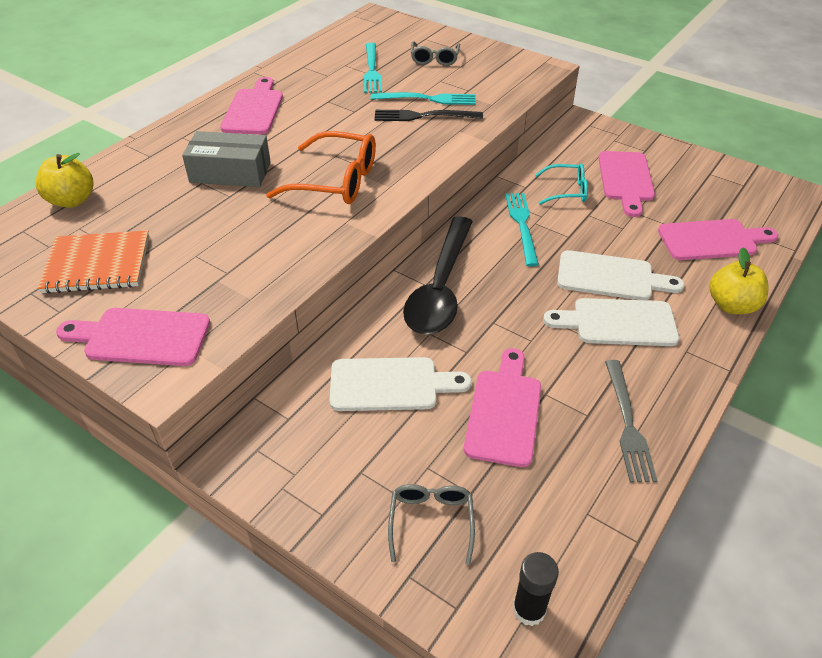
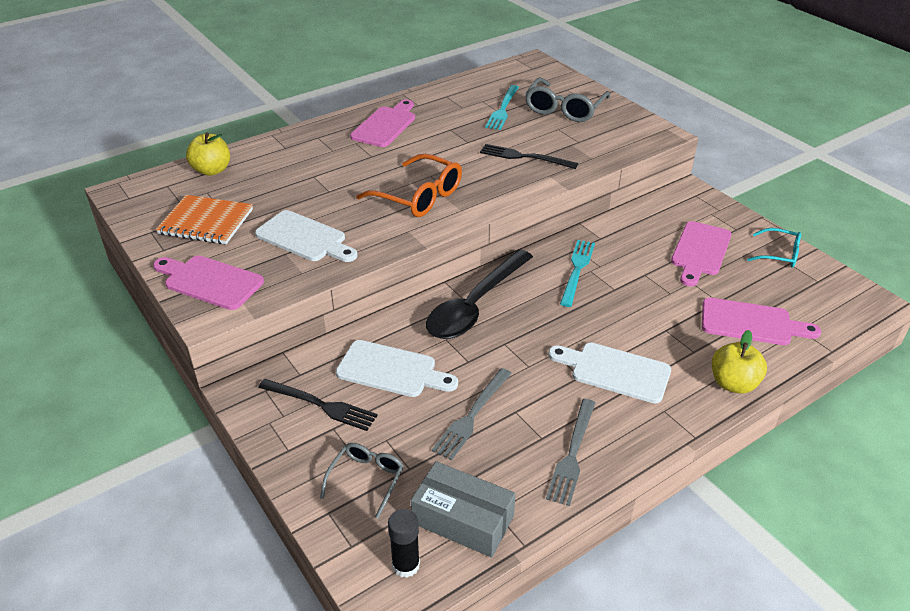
camera: 20 degrees right, 5 degrees down
grey box [182,131,271,187] -> grey box moved to [411,461,516,558]
turquoise fork [371,92,476,105] -> none
grey glasses [411,41,460,66] -> grey glasses [525,78,610,122], size x1.67
pink cutting board [464,348,541,467] -> grey fork [432,368,512,461]
turquoise glasses [535,164,588,205] -> turquoise glasses moved to [747,228,801,268]
white cutting board [557,250,685,300] -> white cutting board moved to [255,210,357,262]
none -> black fork [258,379,378,431]

